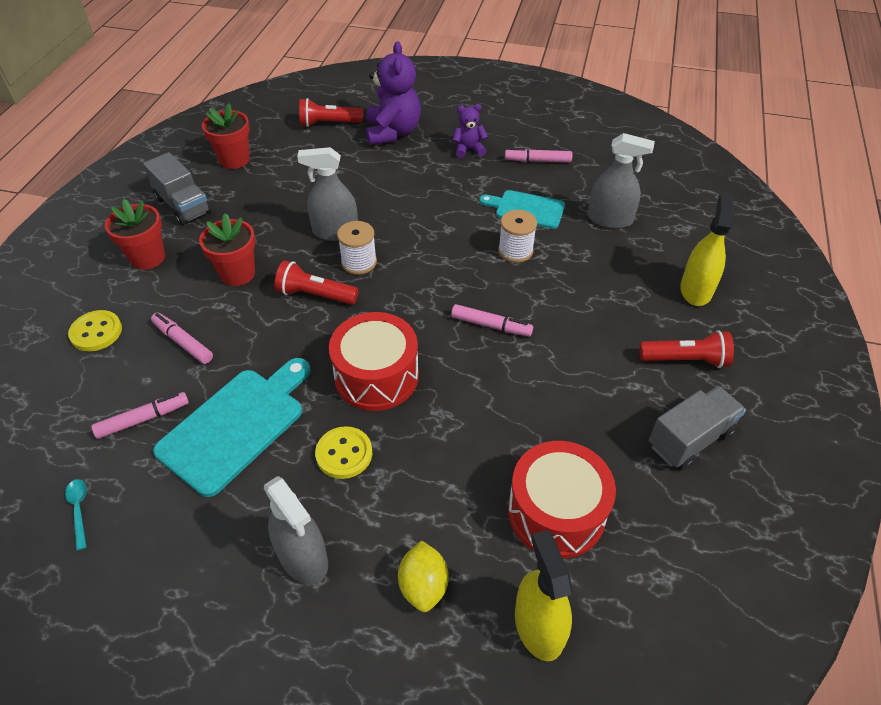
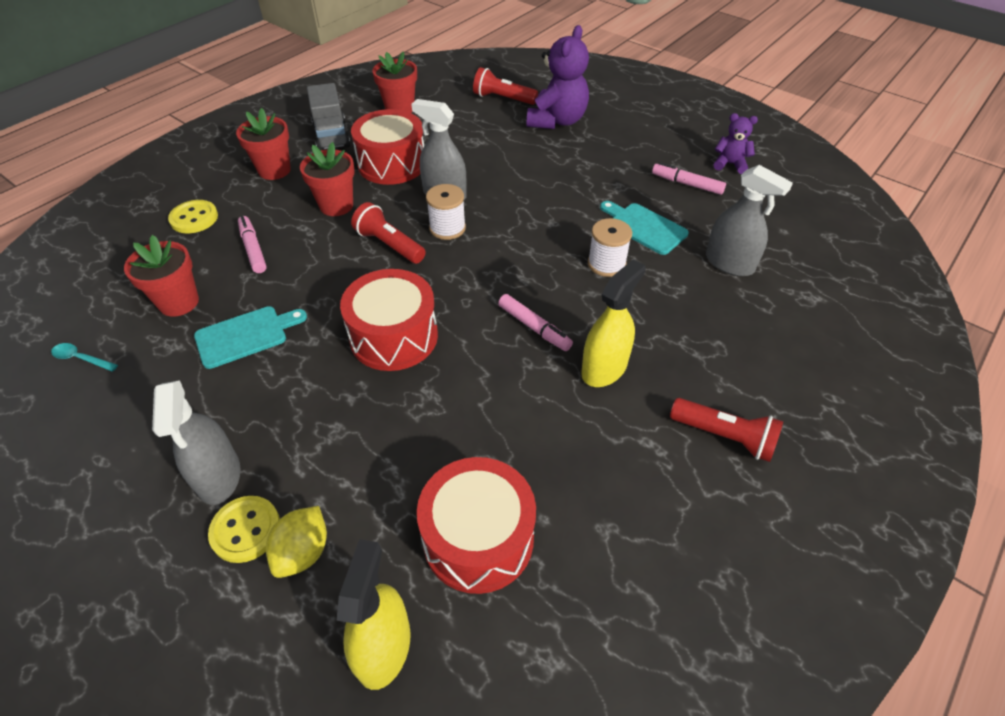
camera: 25 degrees right, 0 degrees up
turquoise spoon [65,479,87,551] -> turquoise spoon turned 75 degrees counterclockwise [51,343,118,372]
pink marker [91,392,189,439] -> red flower pot [124,235,199,317]
turquoise cutting board [153,358,311,497] -> turquoise cutting board [194,306,307,369], size x0.63
yellow button [315,426,372,479] -> yellow button moved to [208,496,280,563]
purple teddy bear [452,104,488,158] -> purple teddy bear moved to [714,113,758,174]
grey truck [649,386,746,470] -> none
yellow spray bottle [680,193,734,306] -> yellow spray bottle moved to [581,259,646,387]
none -> red drum [351,109,424,185]

